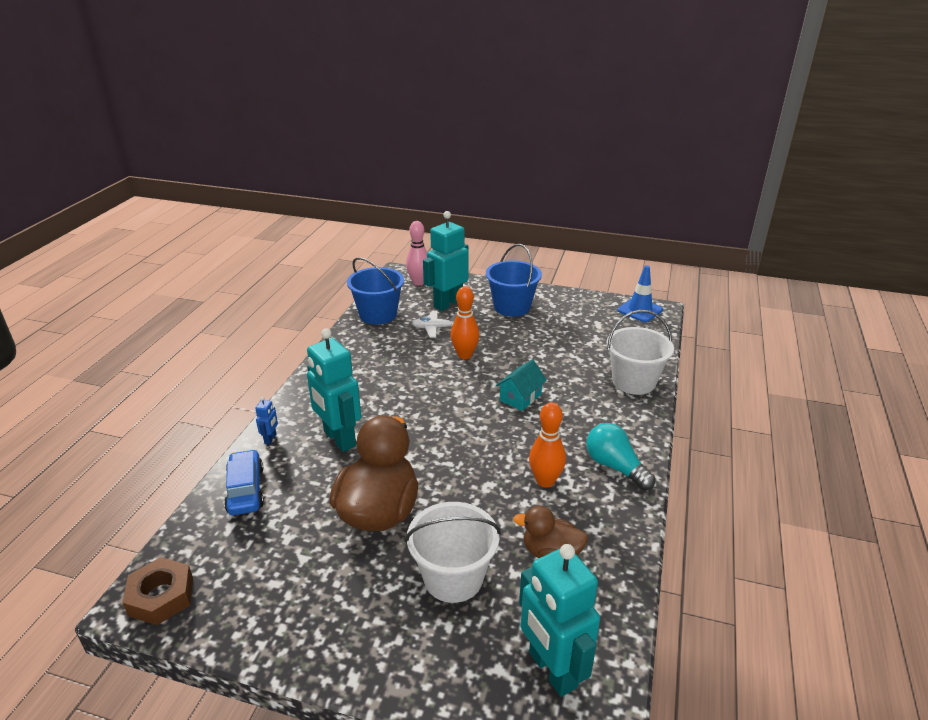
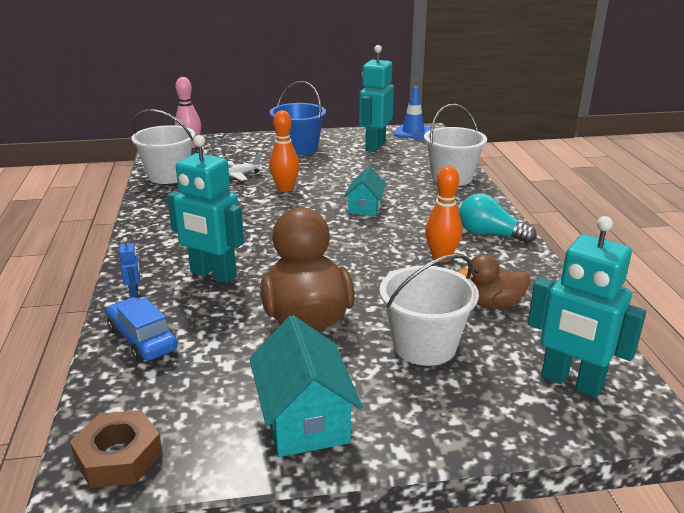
camera: 25 degrees left, 5 degrees down
blue bucket [347,257,404,325] -> white bucket [131,109,195,184]
turquoise robot [423,211,469,311] -> turquoise robot moved to [359,45,394,152]
none -> turquoise house [249,315,363,457]

